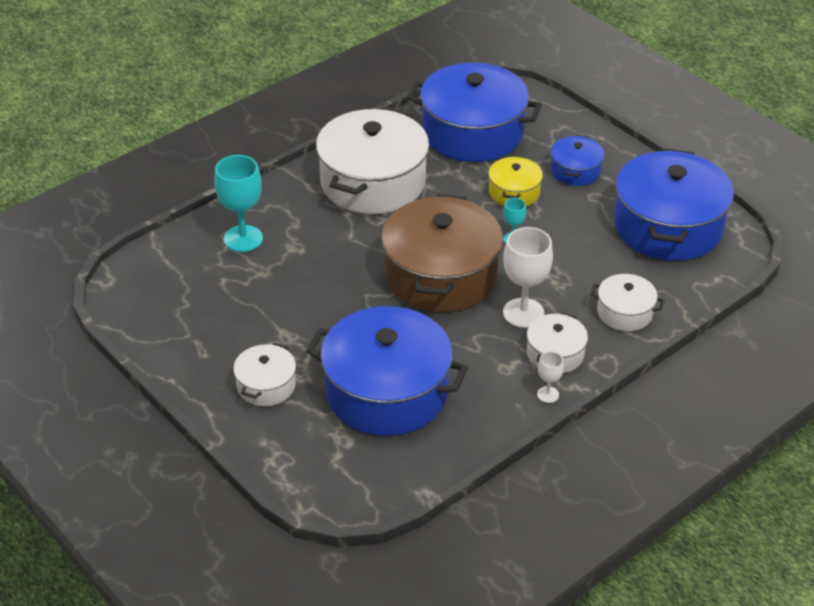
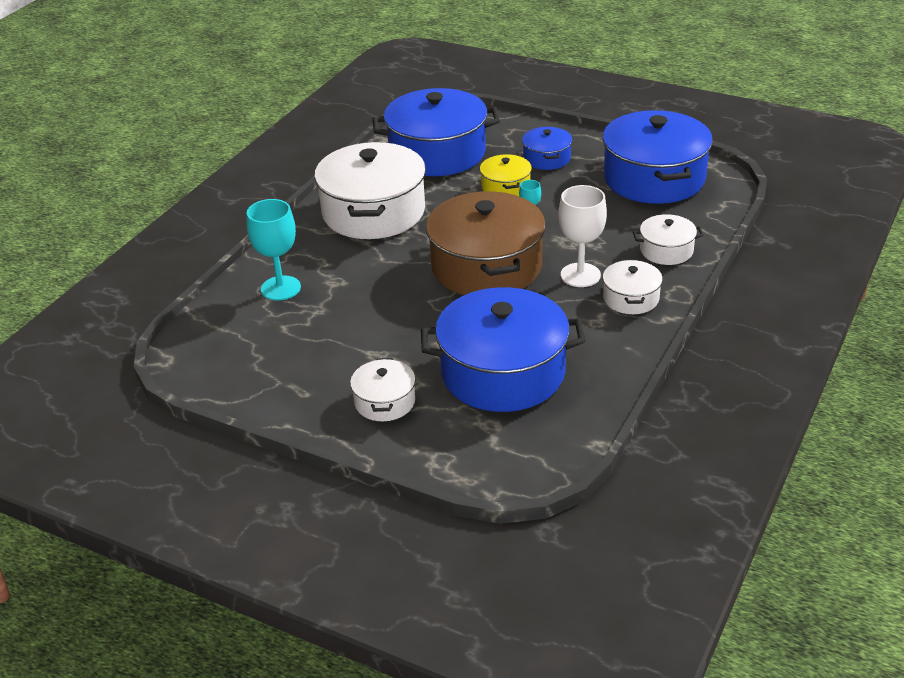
camera: 20 degrees left, 5 degrees down
white goblet [537,351,564,403] -> none

